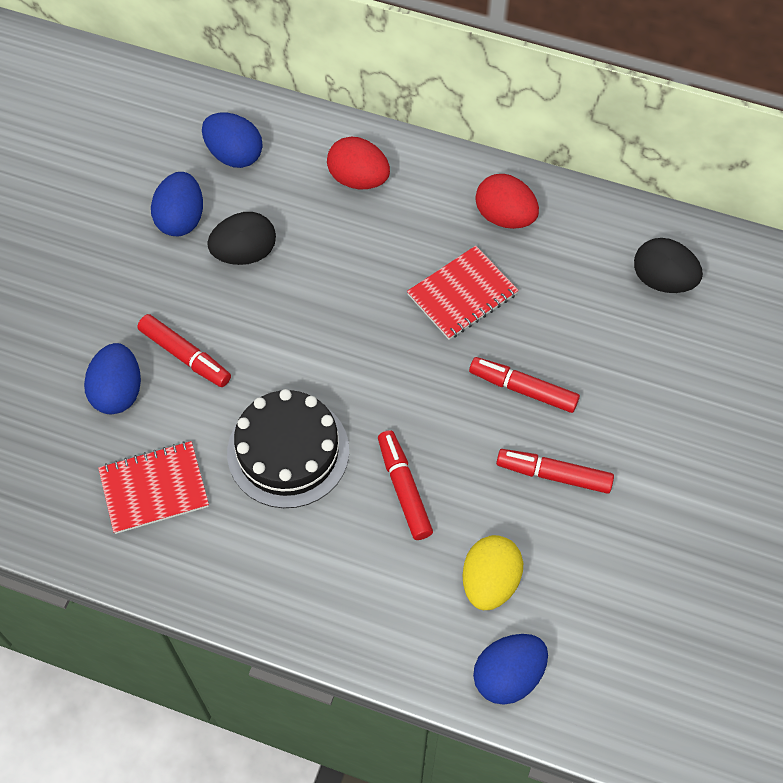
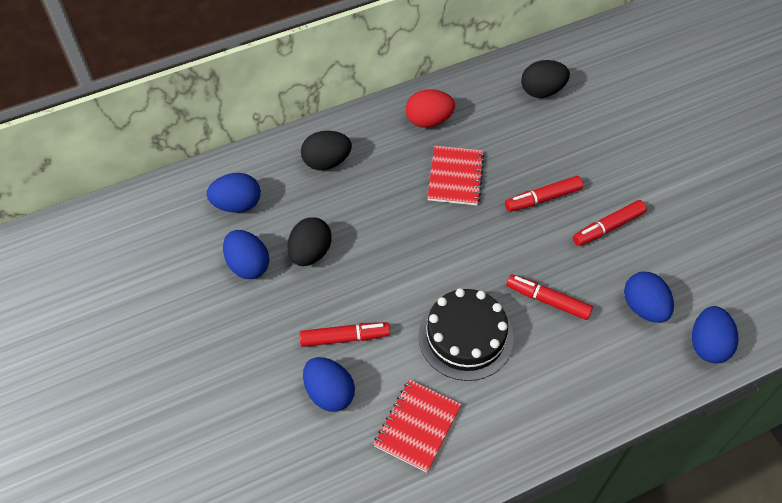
camera: 45 degrees left, 5 degrees down
red egg [327,137,390,189] -> black egg [301,131,352,170]
yellow egg [462,535,523,610] -> blue egg [624,272,674,323]

